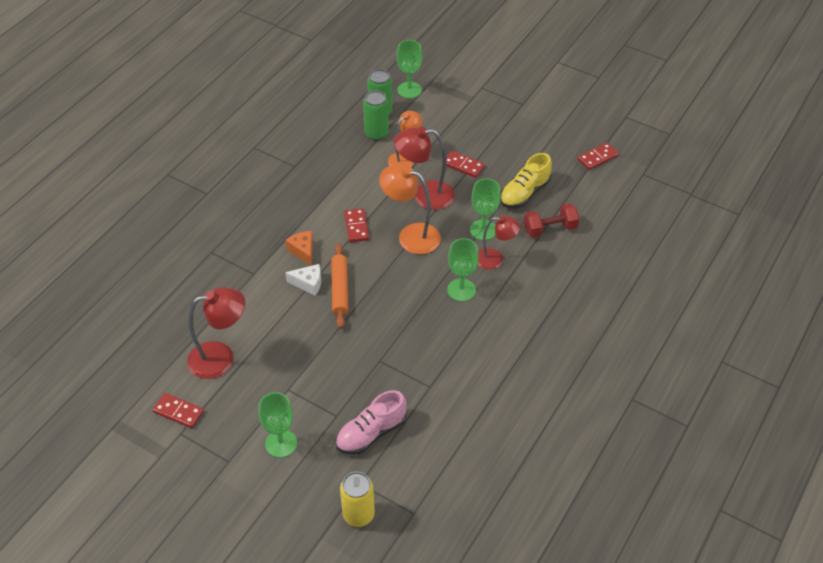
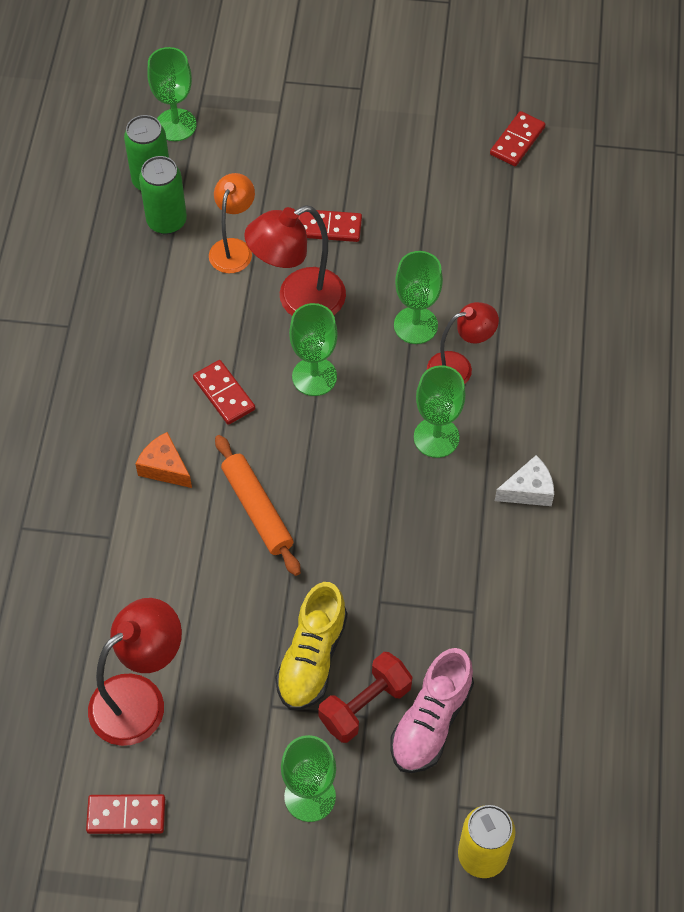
camera: 25 degrees left, 10 degrees up
white cheese [285,264,321,296] -> white cheese moved to [495,455,554,506]
orange lamp [379,164,441,254] -> green goblet [289,303,338,396]
yellow shoe [500,153,552,208] -> yellow shoe moved to [275,582,348,710]
red dumbbell [524,203,580,238] -> red dumbbell moved to [318,652,413,743]

